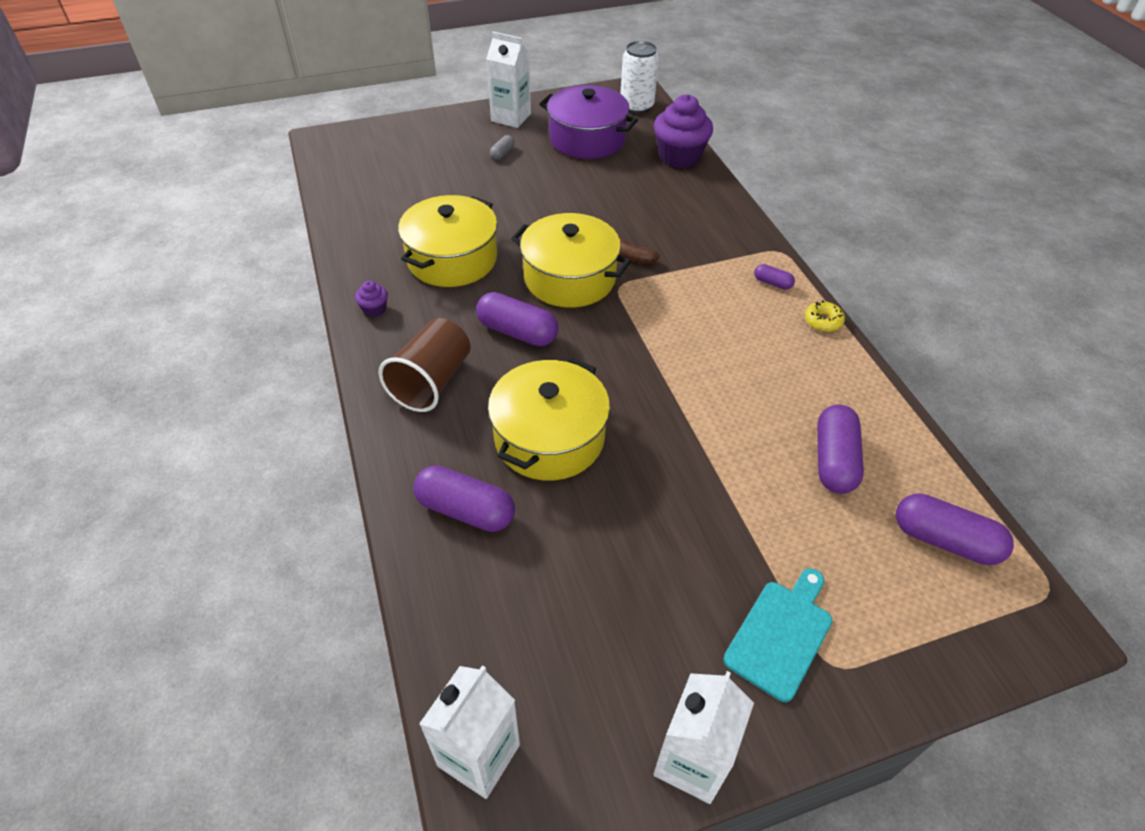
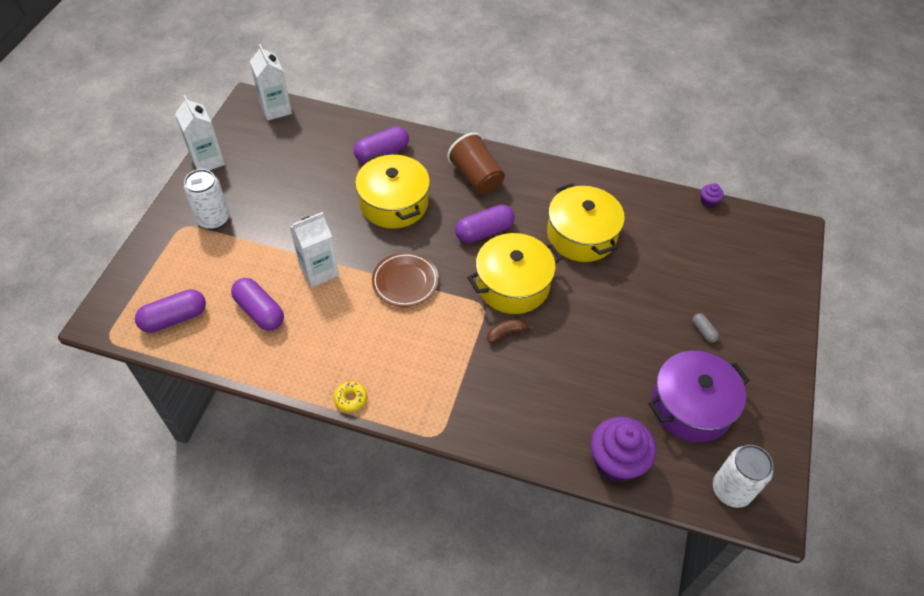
camera: 125 degrees right, 5 degrees up
purple cupcake [355,281,388,317] -> purple cupcake moved to [701,183,724,208]
white carton [486,32,531,128] -> white carton moved to [290,212,339,287]
turquoise cutting board [723,568,832,702] -> white can [184,169,229,230]
purple capsule [754,264,795,290] -> none
none -> brown plate [372,252,439,307]

